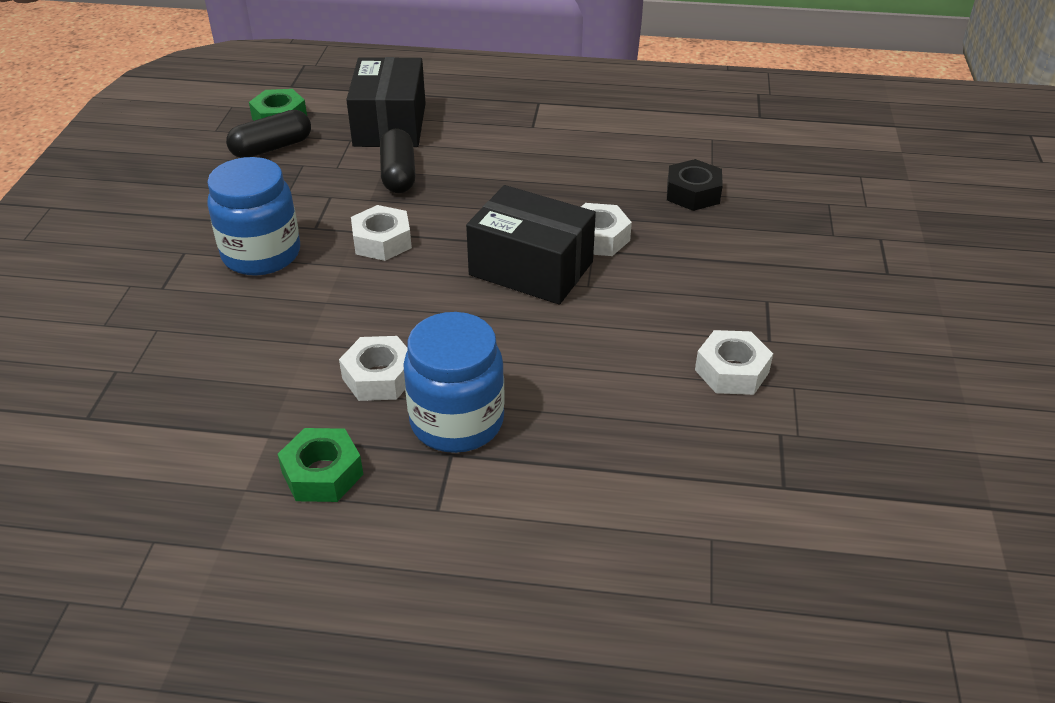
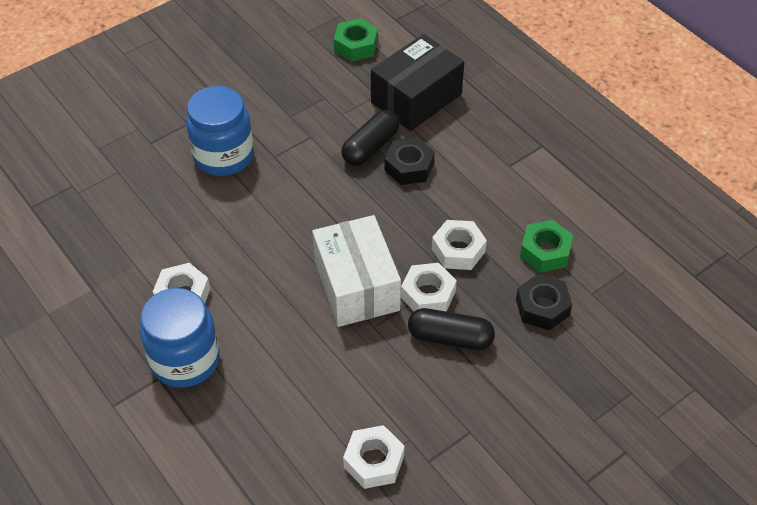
camera: 45 degrees right, 10 degrees up
black capsule [226,110,311,158] -> black capsule moved to [408,308,495,350]
green nut [277,428,363,502] -> green nut moved to [520,220,573,273]
white nut [351,205,412,261] -> white nut moved to [432,220,487,270]
black box [466,185,596,305] -> white box [312,215,401,327]
none -> black nut [384,137,435,185]

